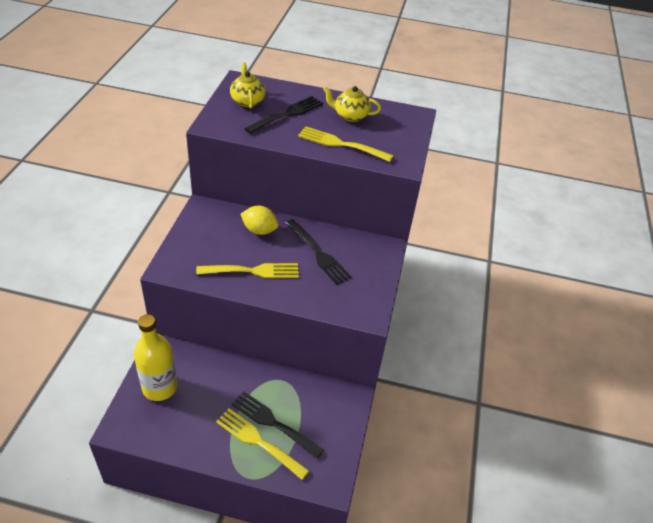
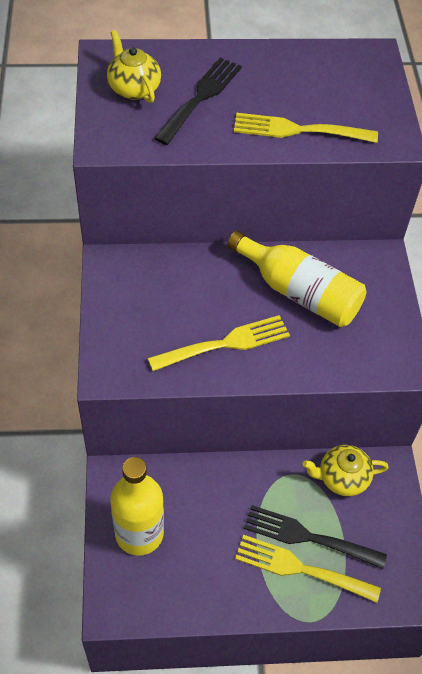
camera: 15 degrees left, 10 degrees up
yellow lemon [241,206,279,235] -> none
black fork [285,219,352,285] -> yellow bottle [227,231,367,327]
yellow teapot [323,86,381,122] -> yellow teapot moved to [303,445,389,496]

